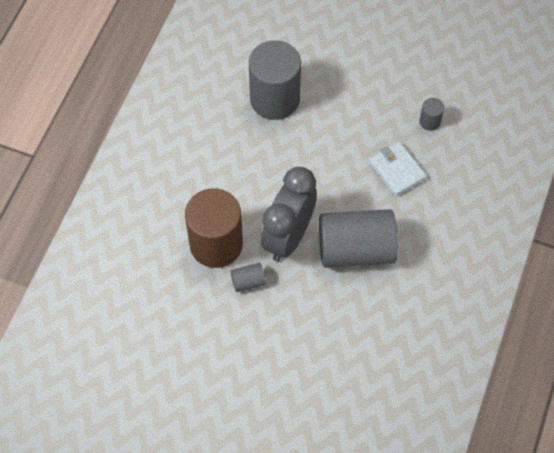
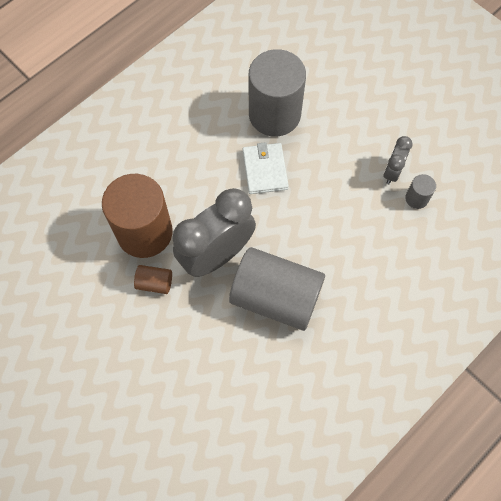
camera: 25 degrees right, 5 degrees up
grey cylinder [231,263,266,292] -> brown cylinder [134,265,172,294]
white wallet [369,142,427,196] -> white wallet moved to [243,142,289,194]
none -> grey clock [384,136,413,184]

